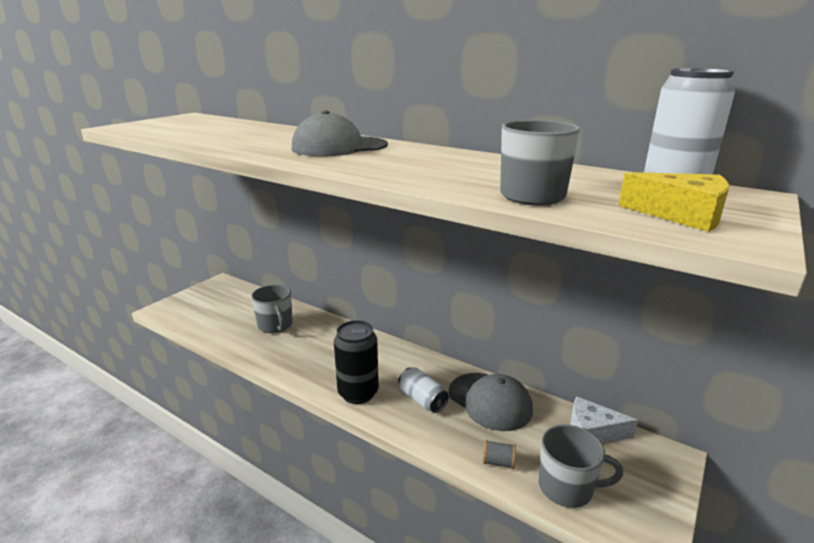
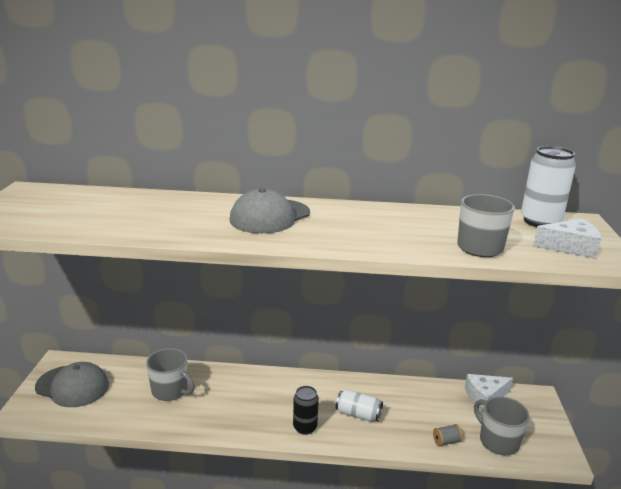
camera: 30 degrees left, 0 degrees up
black can [334,320,379,404] -> black can [293,386,319,435], size x0.66
grey cap [449,373,533,431] -> grey cap moved to [35,362,109,407]
grey mug [538,425,623,508] -> grey mug turned 105 degrees counterclockwise [474,396,529,455]
yellow cheese [618,172,729,232] -> white cheese [533,218,602,259]

